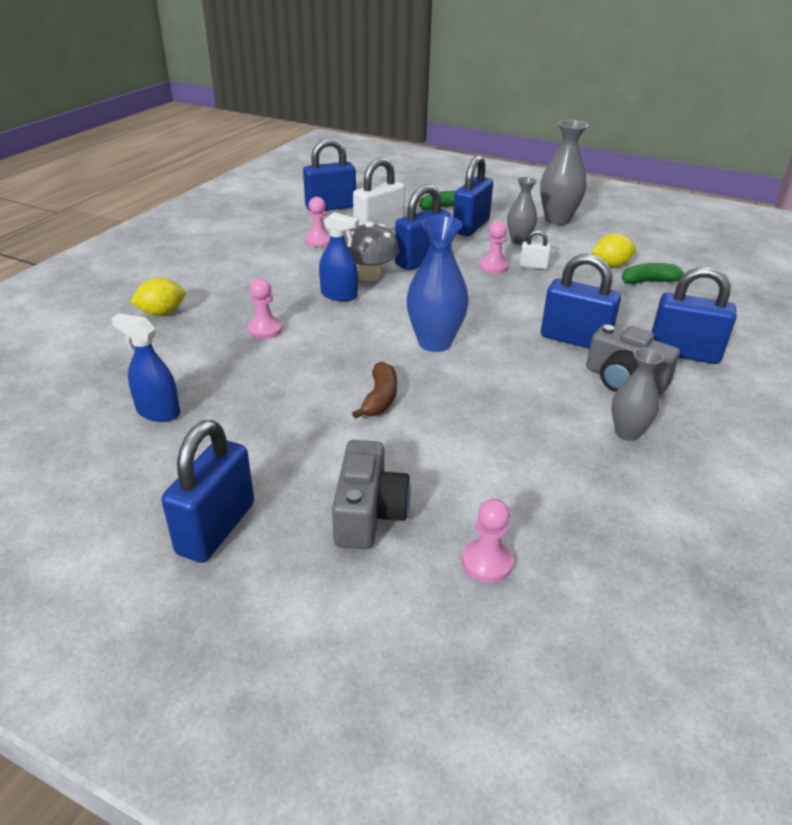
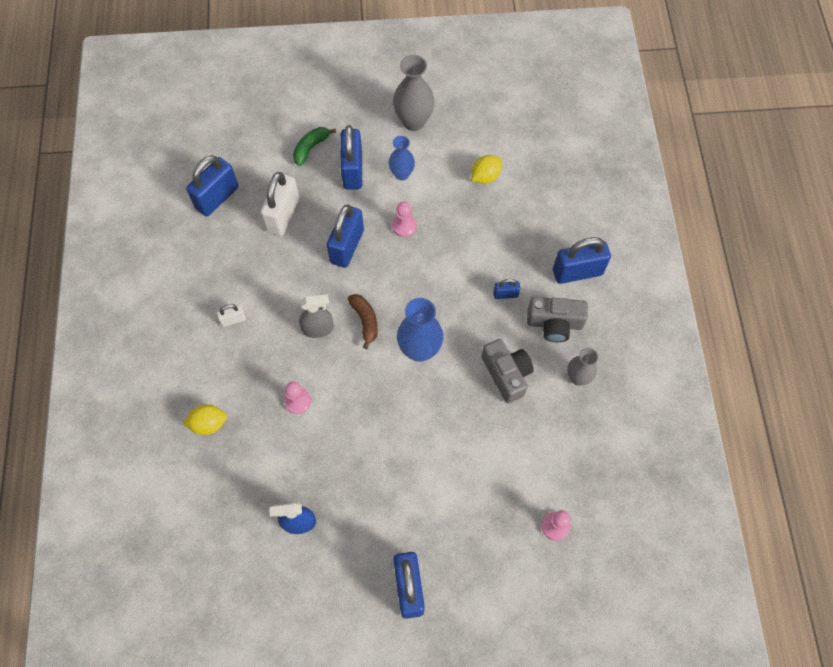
camera: 30 degrees left, 30 degrees up
yellow lemon [130,278,185,315] -> yellow lemon turned 45 degrees clockwise [182,404,227,435]
pink pawn [305,197,330,247] -> none
blue spray bottle [319,212,359,301] -> grey spray bottle [299,294,334,338]
grey camera [332,440,411,549] -> grey camera moved to [481,339,534,403]
grey mushroom [344,221,399,281] -> none
brown banana [352,362,397,419] -> brown banana moved to [348,294,378,349]
grey vase [507,177,537,245] -> blue vase [389,136,415,181]
white padlock [519,230,551,269] -> white padlock moved to [217,304,246,327]
blue padlock [541,254,621,349] -> blue padlock [493,279,520,299], size x0.49
green banana [622,263,684,284] -> none

